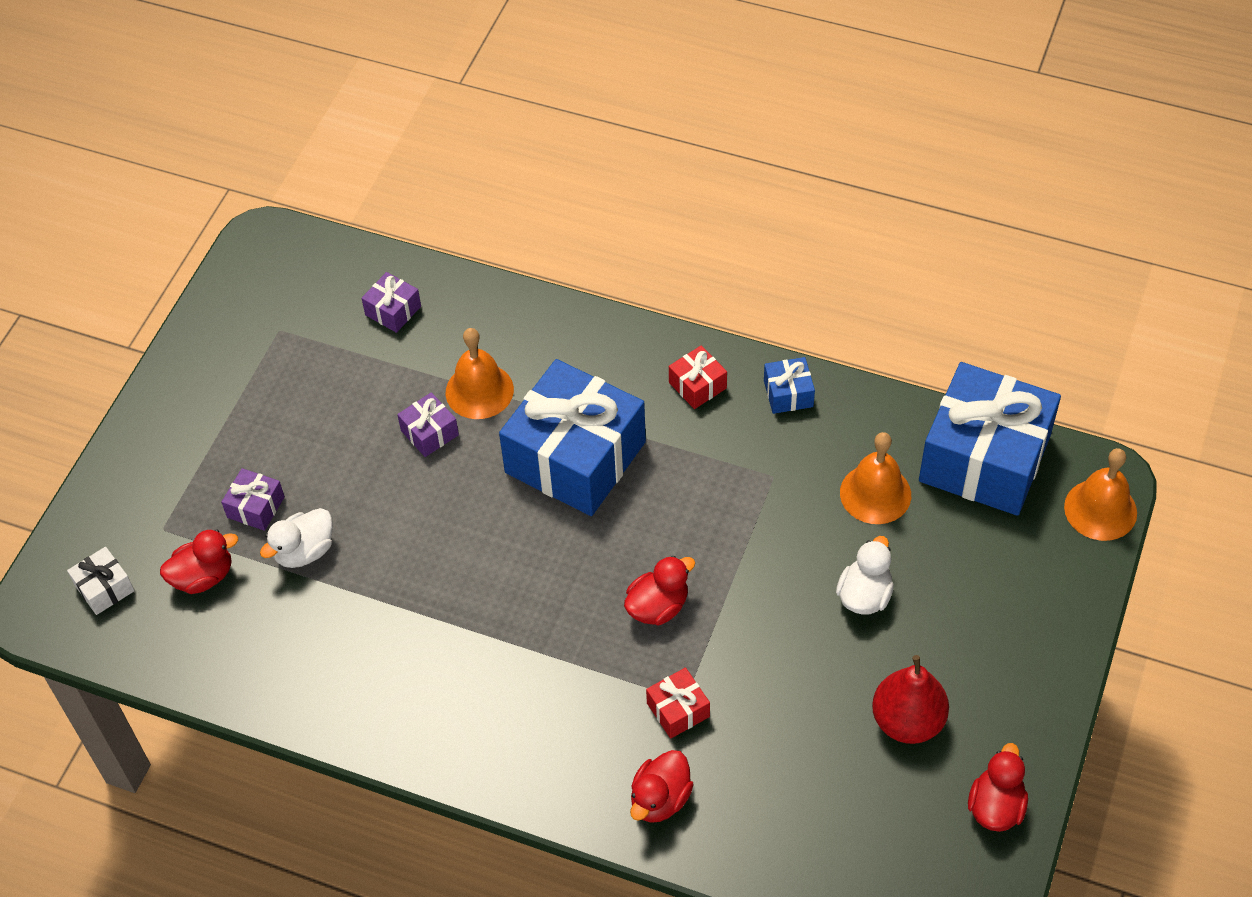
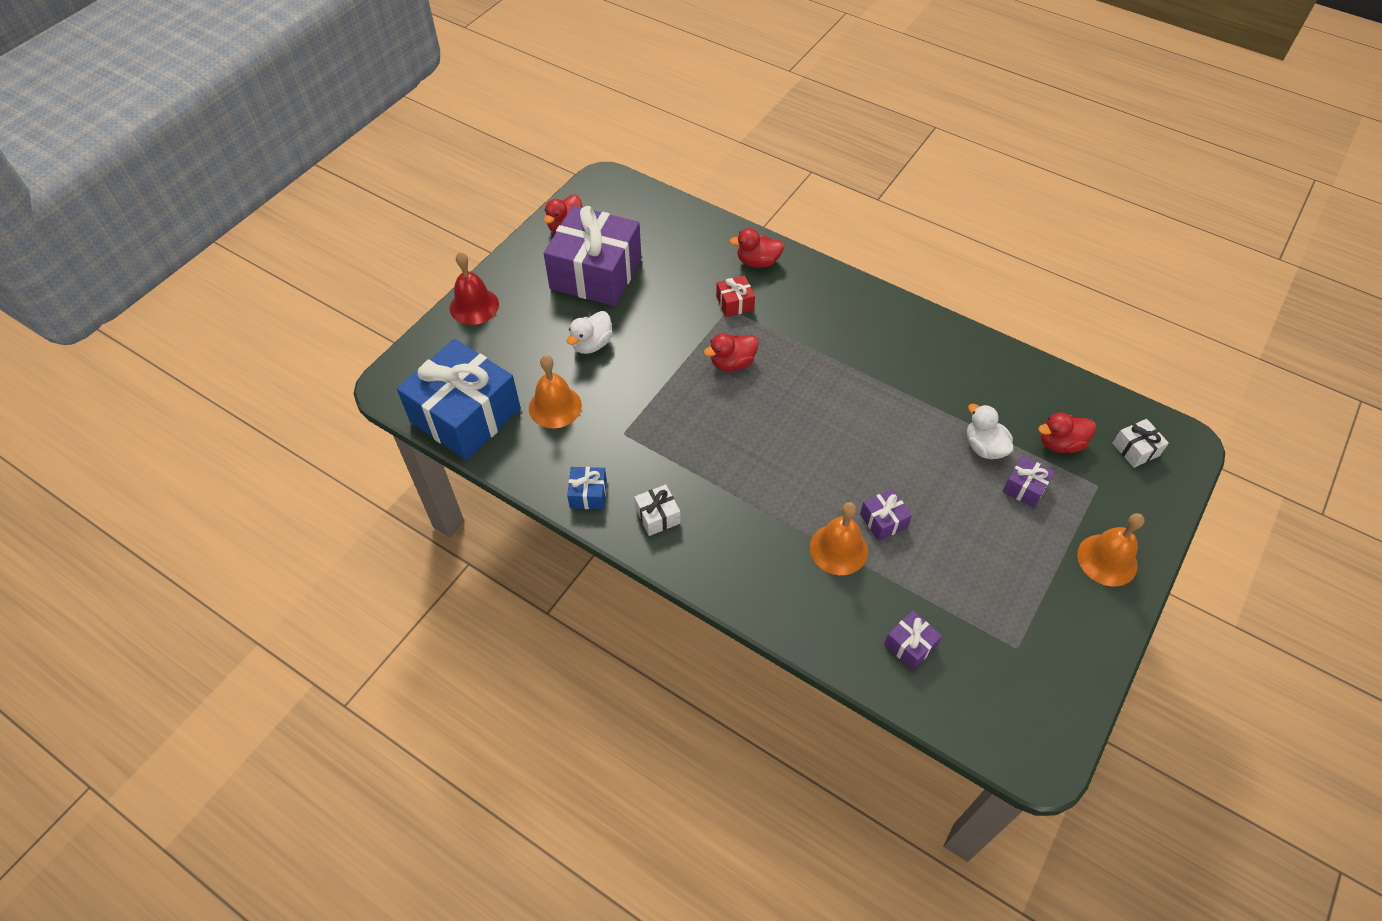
camera: 170 degrees left, 0 degrees up
white duck [260,508,333,568] -> white duck turned 90 degrees counterclockwise [967,404,1013,459]
blue gift [499,359,646,516] -> none
red duck [630,750,694,823] -> red duck turned 135 degrees counterclockwise [729,228,784,268]
red gift [669,346,727,409] -> white gift [634,484,681,536]
red pear [872,655,949,744] -> purple gift [544,205,641,306]
orange bell [1064,448,1137,541] -> orange bell moved to [1077,513,1145,586]
none -> red bell [450,252,499,325]

